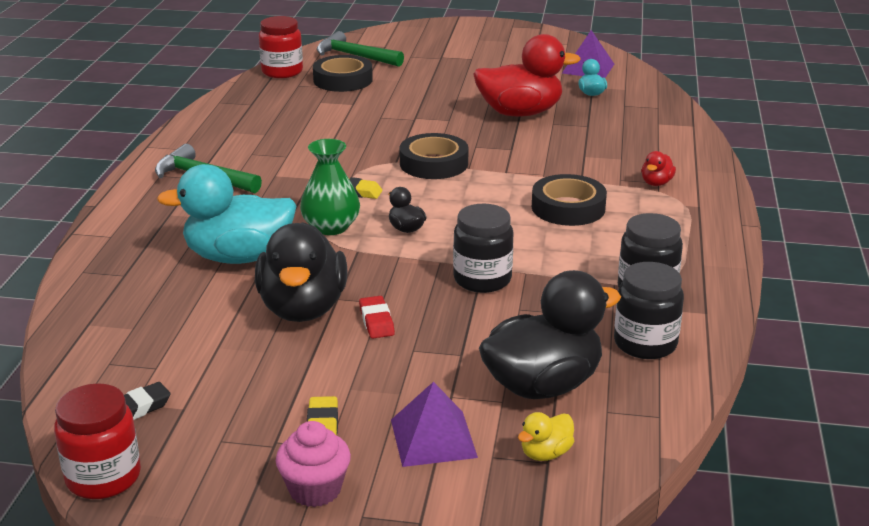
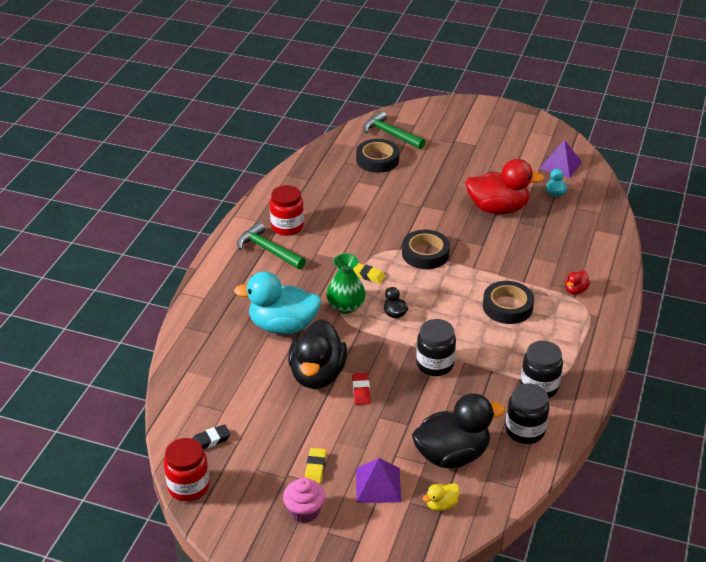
camera: 10 degrees right, 10 degrees up
red jar [259,16,303,78] -> red jar moved to [270,185,304,236]

